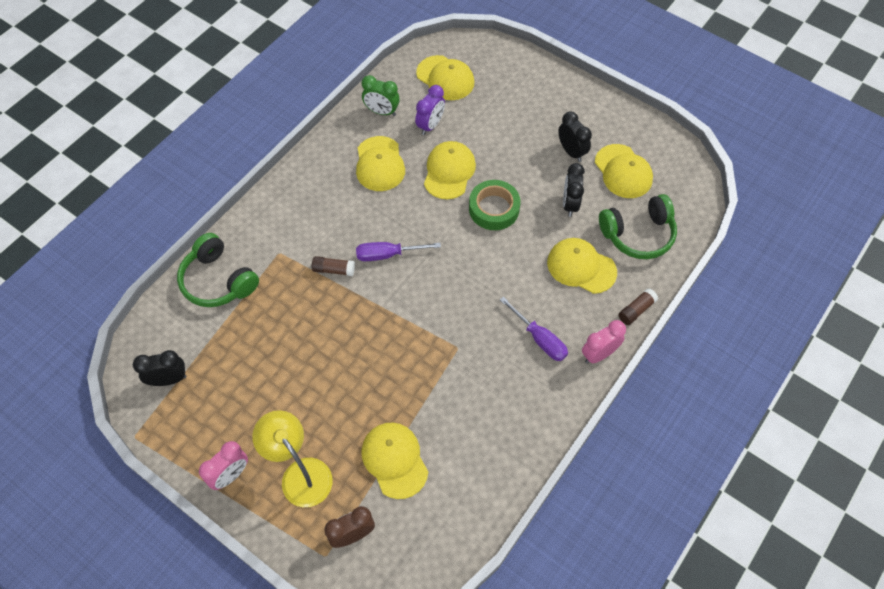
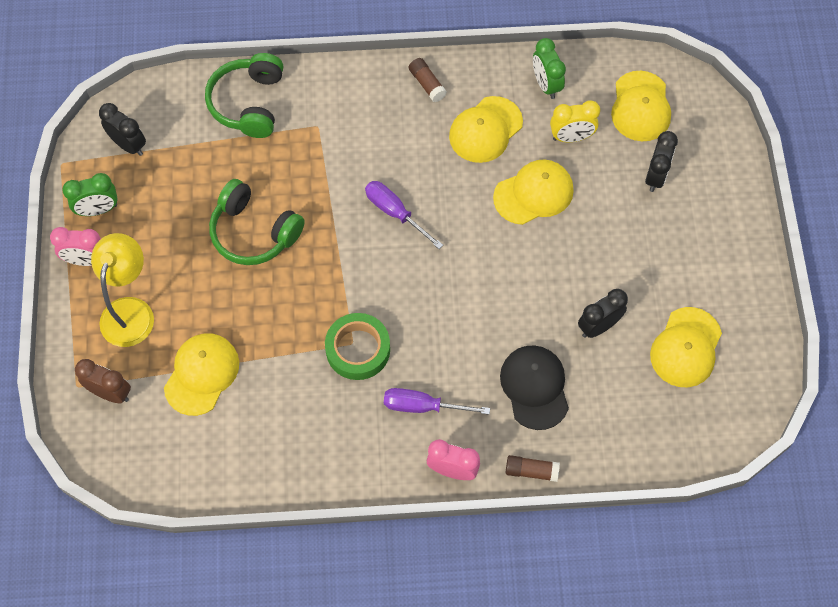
camera: 50 degrees right, 5 degrees up
brown glue stick [312,256,355,276] -> brown glue stick moved to [409,58,447,102]
purple clock [415,85,445,135] -> yellow clock [550,101,600,142]
green tape [469,180,520,230] -> green tape moved to [325,313,390,380]
purple screwdriver [500,297,568,361] -> purple screwdriver turned 90 degrees clockwise [384,388,490,415]
yellow cap [547,238,617,294] -> black cap [500,345,569,430]
black clock [558,111,592,162] -> black clock moved to [645,131,678,192]
green headphones [599,194,677,259] -> green headphones moved to [209,179,305,265]
none -> green clock [62,173,118,216]

